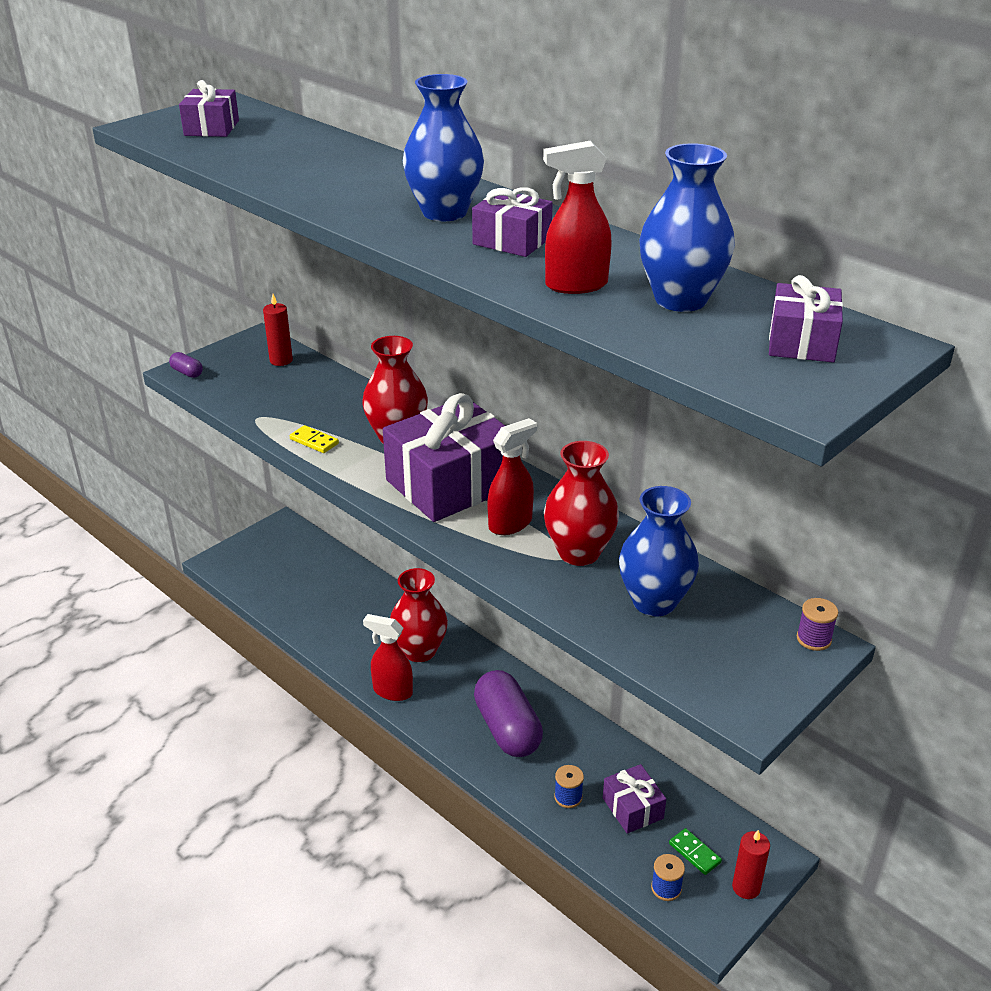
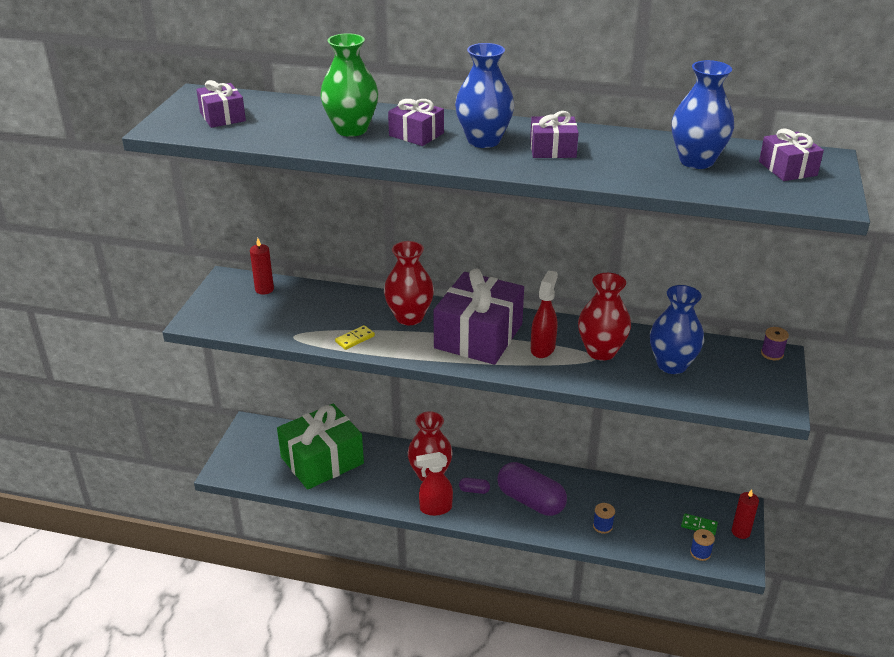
camera: 30 degrees left, 0 degrees up
purple capsule [169,352,203,378] -> purple capsule moved to [459,478,490,494]
yellow domino [290,425,339,453] -> yellow domino turned 45 degrees counterclockwise [335,325,375,350]
red spray bottle [543,141,612,294] -> none
purple gift [603,764,666,833] -> purple gift moved to [388,99,444,146]
none -> green gift [277,403,364,490]
none -> green vase [320,33,378,137]

